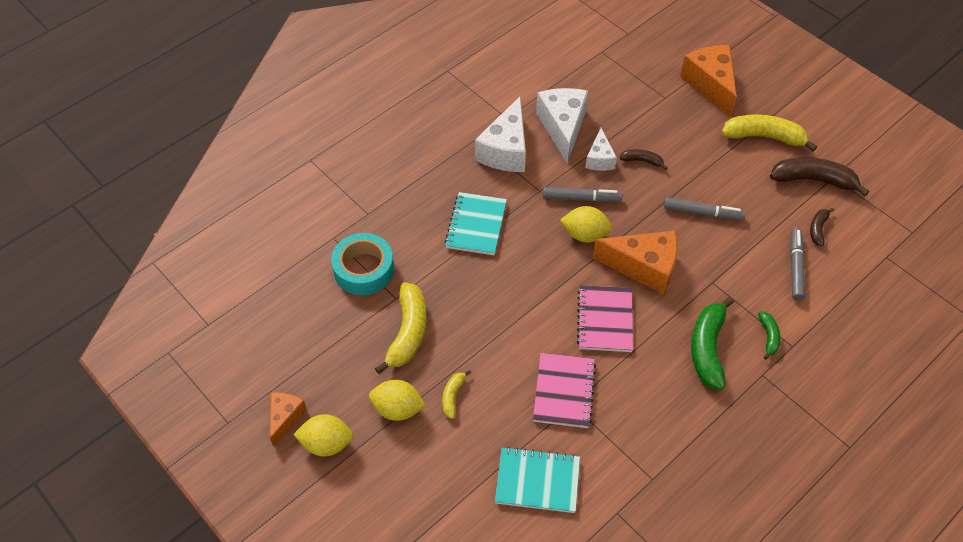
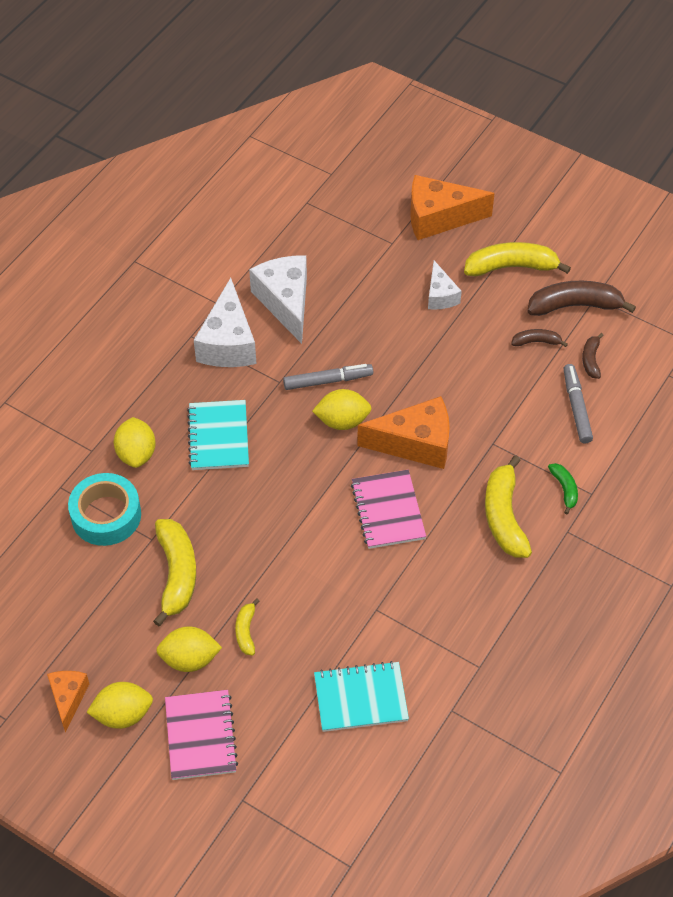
camera: 15 degrees left, 0 degrees up
pink notebook [533,353,596,428] -> pink notebook moved to [165,690,238,780]
white cheese [585,128,617,171] -> white cheese moved to [428,261,462,310]
brown banana [619,149,668,170] -> brown banana moved to [511,329,568,347]
grey marker [664,197,745,220] -> none
orange cheese [680,45,737,118] -> orange cheese turned 60 degrees counterclockwise [410,175,495,240]
green banana [691,297,734,390] -> yellow banana [485,455,532,558]
none -> yellow lemon [114,417,156,468]

